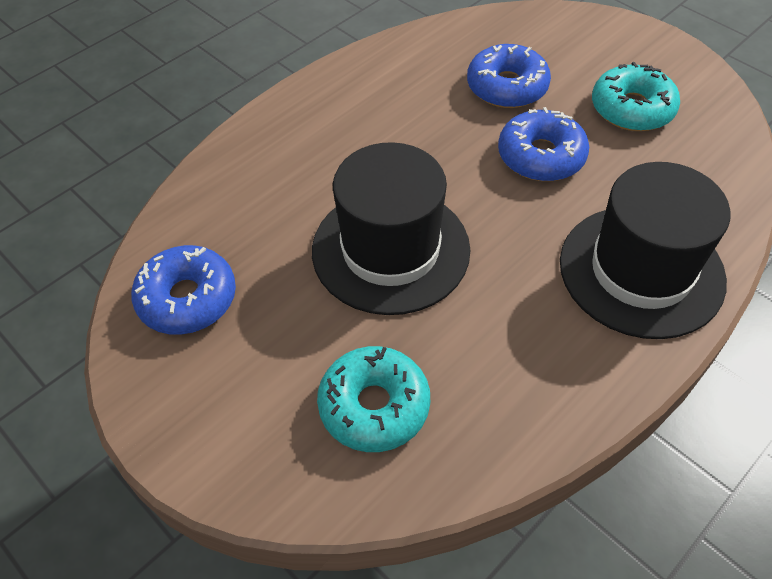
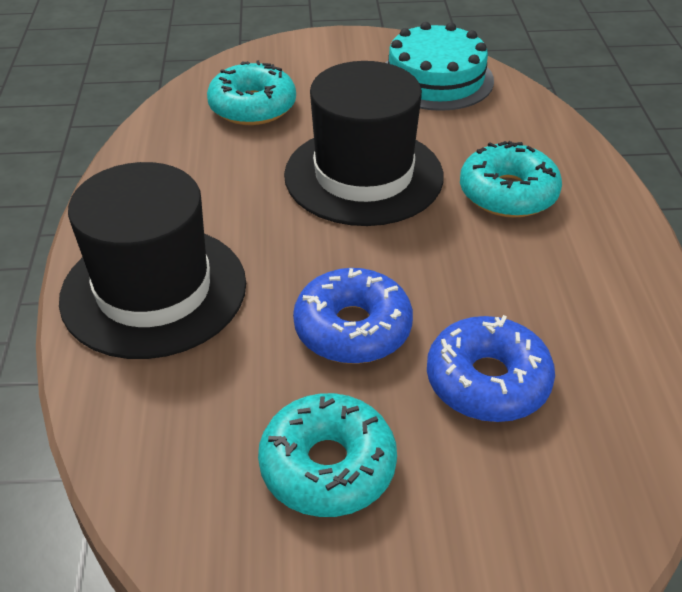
camera: 130 degrees right, 10 degrees down
blue donut [131,245,236,335] -> turquoise cake [385,22,494,111]
none -> turquoise donut [460,141,562,218]

